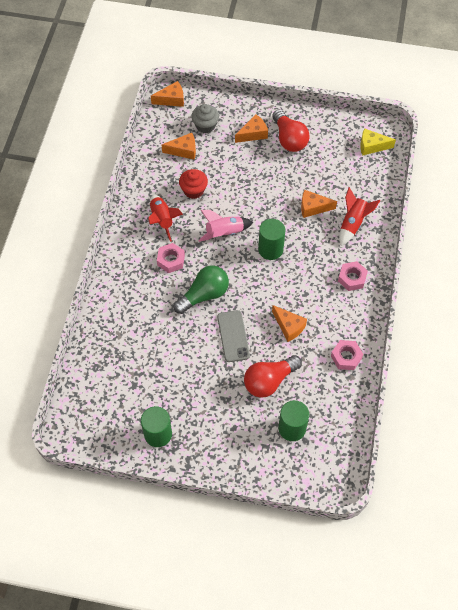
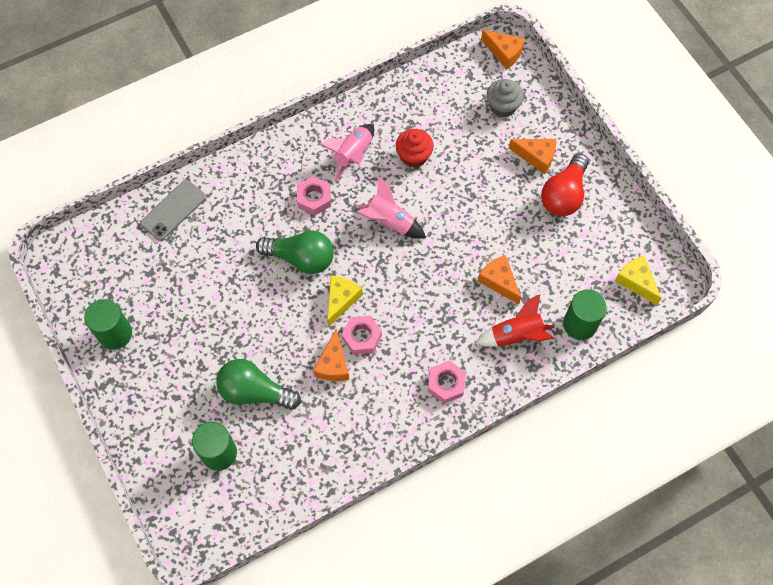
camera: 50 degrees right, 5 degrees up
red rocket [148,195,183,241] -> pink rocket [320,124,374,182]
orange cheese [162,133,196,160] -> none
grey phone [217,310,250,362] -> grey phone moved to [140,180,206,241]
red light bulb [244,355,302,398] -> green light bulb [216,359,301,410]
green cylinder [258,219,285,260] -> green cylinder moved to [563,289,607,340]
pink nut [331,340,363,370] -> pink nut moved to [341,316,382,355]
none -> yellow cheese [327,276,362,327]

